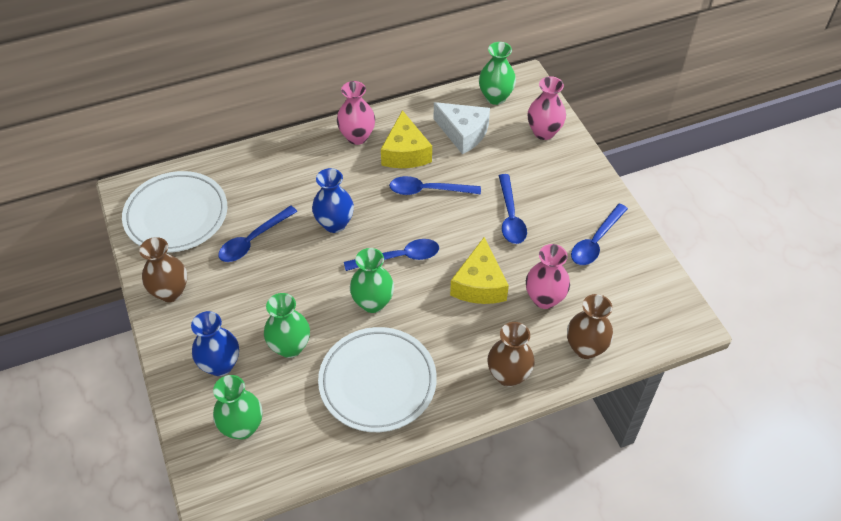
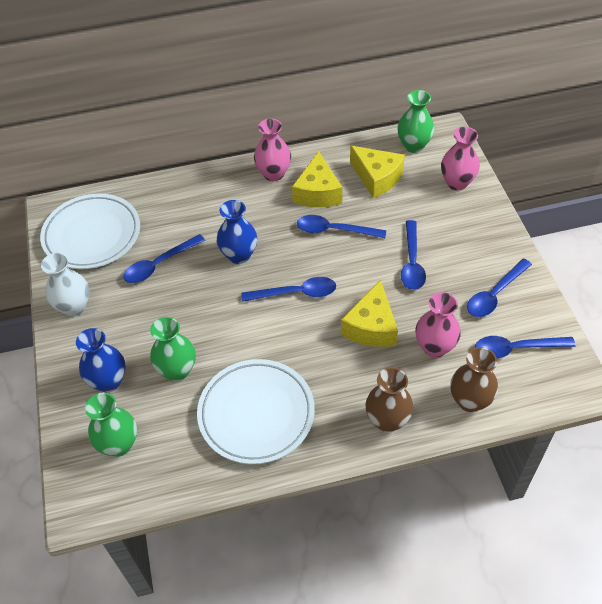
camera: 10 degrees right, 0 degrees up
brown vase [139,237,187,302] -> white vase [41,253,89,316]
green vase [350,248,394,313] -> none
white cheese [434,102,490,154] -> yellow cheese [350,146,405,198]
none -> blue spoon [475,336,576,358]

